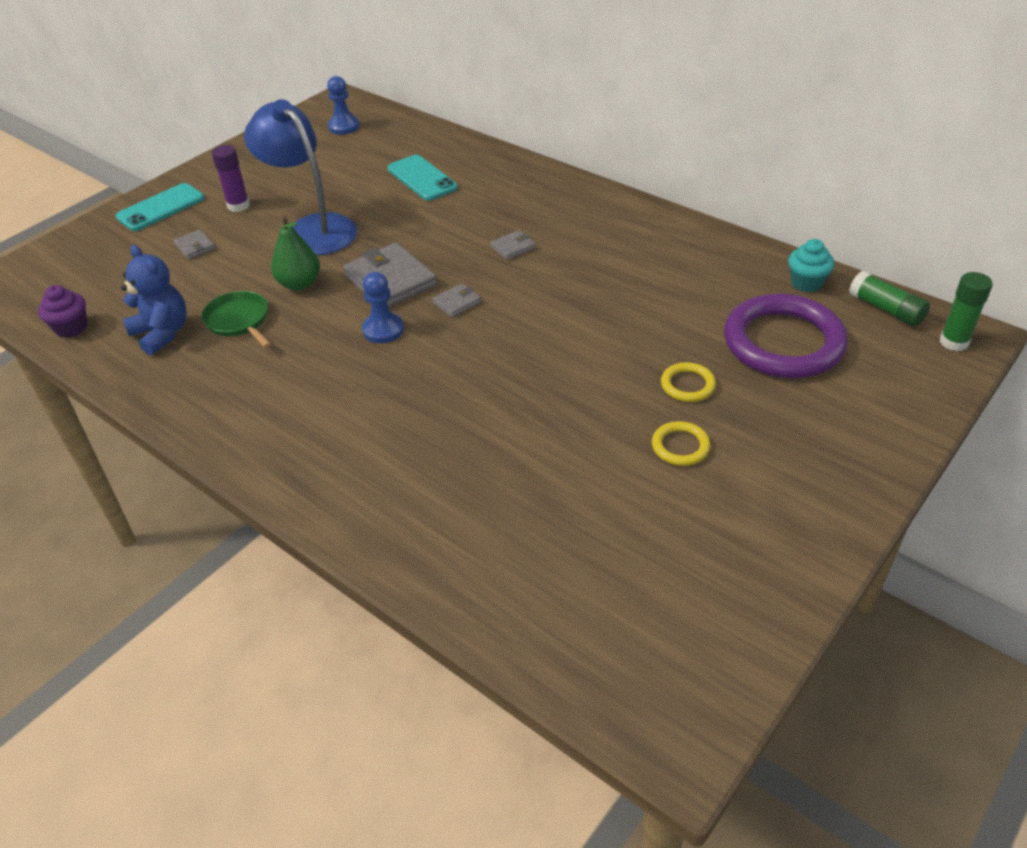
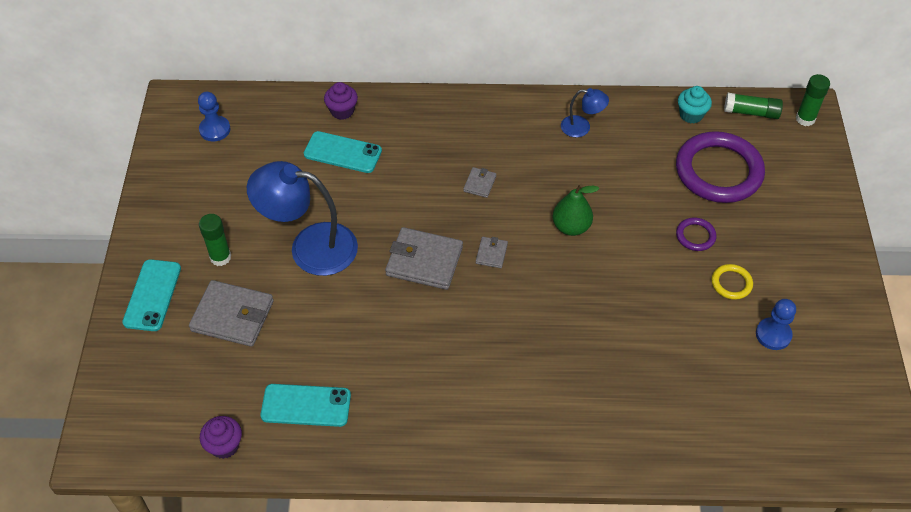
camera: 40 degrees left, 10 degrees up
blue teddy bear [121,245,187,356] -> turquoise phone [261,384,351,427]
grey wallet [173,230,215,259] -> grey wallet [189,280,274,347], size x2.07
green pan [201,291,271,348] -> none
purple glue stick [212,145,250,212] -> green glue stick [199,214,231,266]
green pear [271,215,320,291] -> green pear moved to [552,184,599,236]
blue pawn [362,272,404,343] -> blue pawn moved to [756,299,796,350]
yellow ring [661,362,716,402] -> purple ring [676,218,716,251]
none -> purple cupcake [324,82,358,120]
none -> blue lamp [561,88,609,137]

